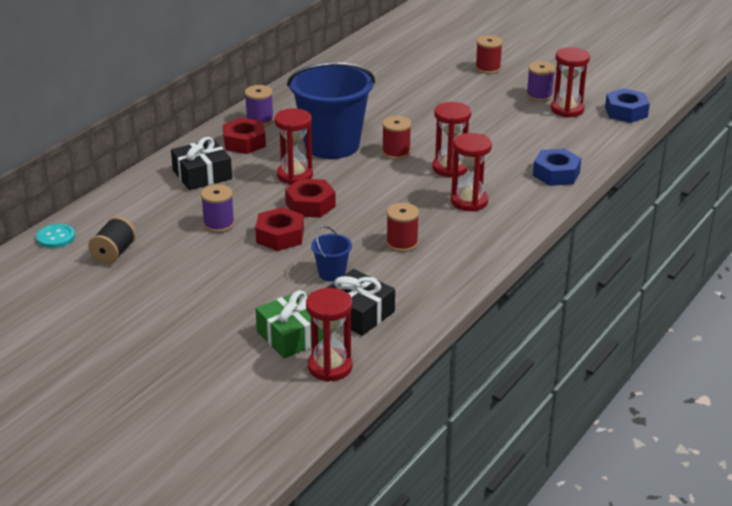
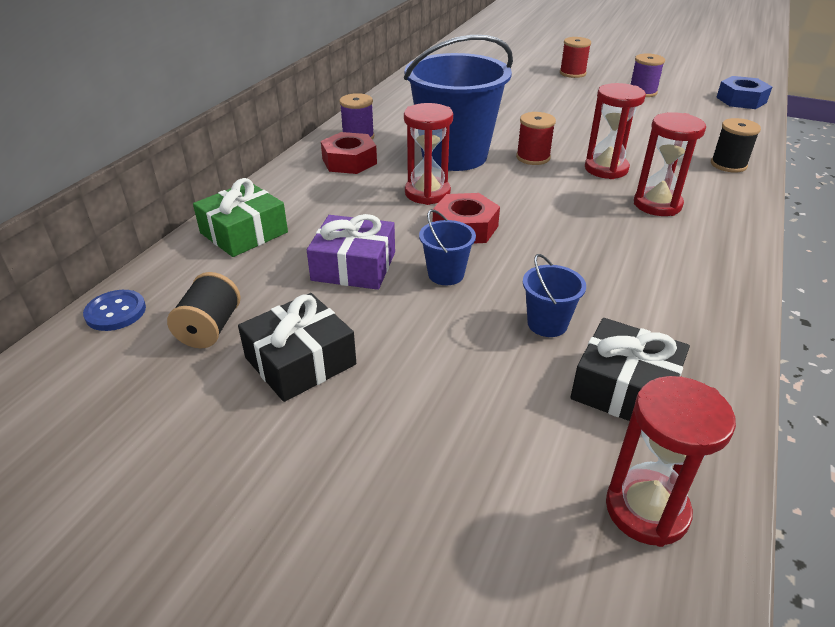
camera: 10 degrees left, 5 degrees up
turquoise button [36,224,75,248] -> blue button [83,290,146,331]
black gift [171,137,232,190] -> black gift moved to [238,293,356,402]
purple spool [201,184,235,233] -> purple gift [307,214,395,290]
red nut [255,207,304,251] -> blue bucket [419,209,476,285]
green gift [256,290,323,358] -> green gift moved to [193,178,288,257]
red spool [386,203,419,252] -> none
blue nut [533,149,581,186] -> black spool [711,118,761,173]
red hourglass [551,47,590,118] -> none

